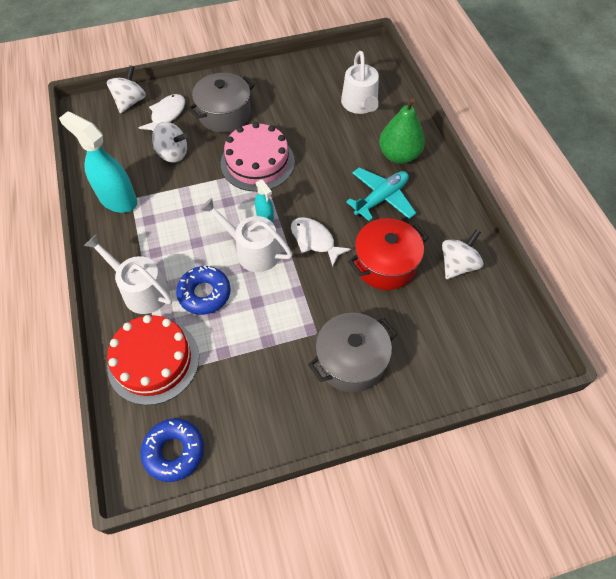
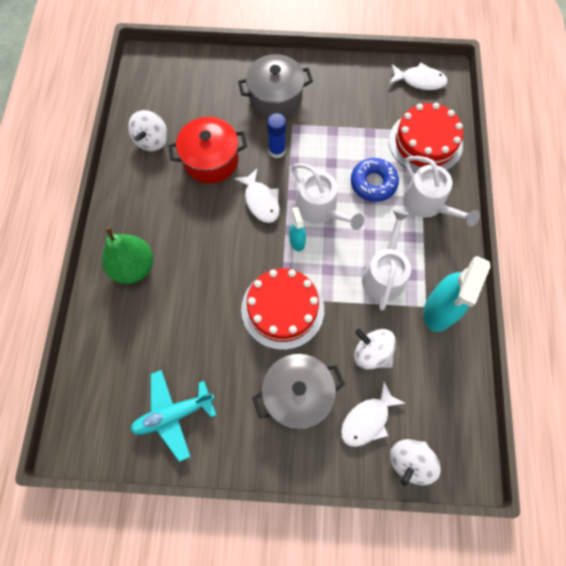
camera: 160 degrees left, 10 degrees up
turquoise spray bottle [59,111,137,213] -> turquoise spray bottle turned 60 degrees clockwise [423,256,490,332]
blue donut [141,418,204,482] -> white fish [389,63,448,90]
pink cake [221,122,295,192] -> red cake [241,268,324,350]
white watering can [341,51,379,114] -> white watering can moved to [362,210,411,311]
turquoise plane [346,168,416,221] -> turquoise plane moved to [130,370,216,462]
white spinning top [442,230,484,279] -> white spinning top turned 45 degrees counterclockwise [128,110,168,151]
none -> blue glue stick [267,113,286,158]

